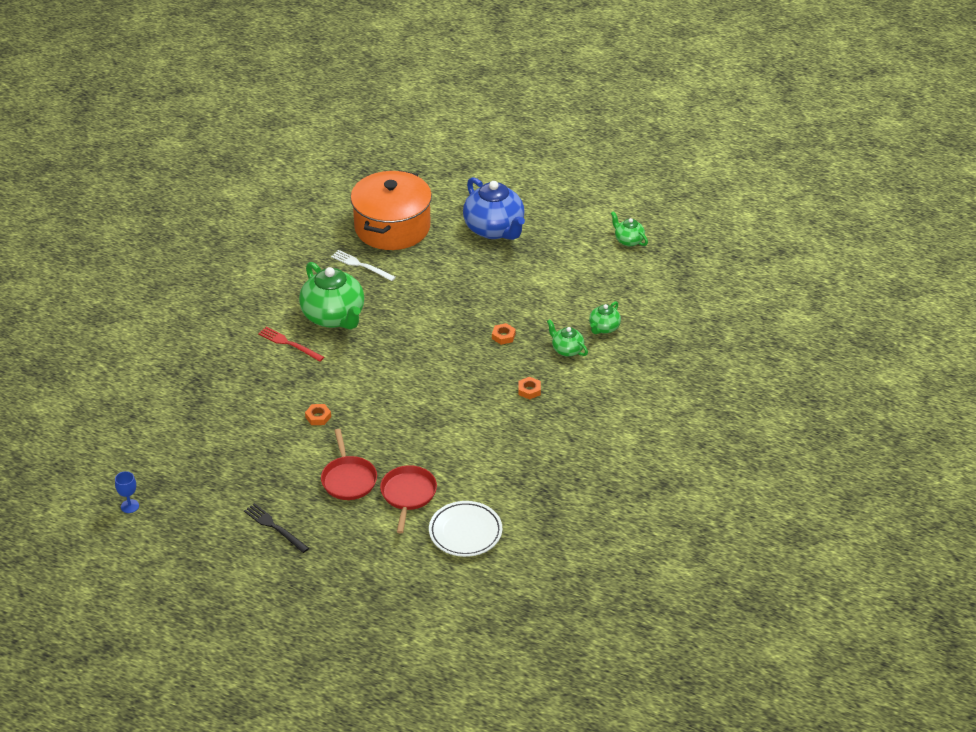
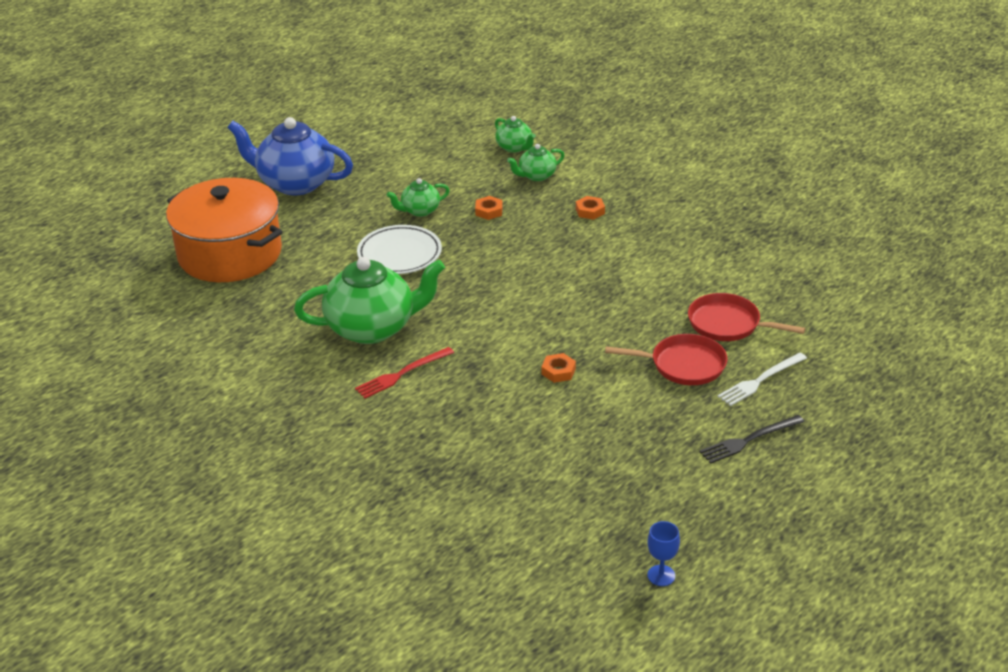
camera: 70 degrees left, 5 degrees down
white fork [331,250,396,281] -> white fork moved to [718,353,807,406]
white plate [429,501,502,557] -> white plate moved to [357,225,442,274]
blue teapot [463,177,525,240] -> blue teapot turned 150 degrees counterclockwise [227,117,353,195]
green teapot [611,211,648,247] -> green teapot moved to [387,178,450,217]

